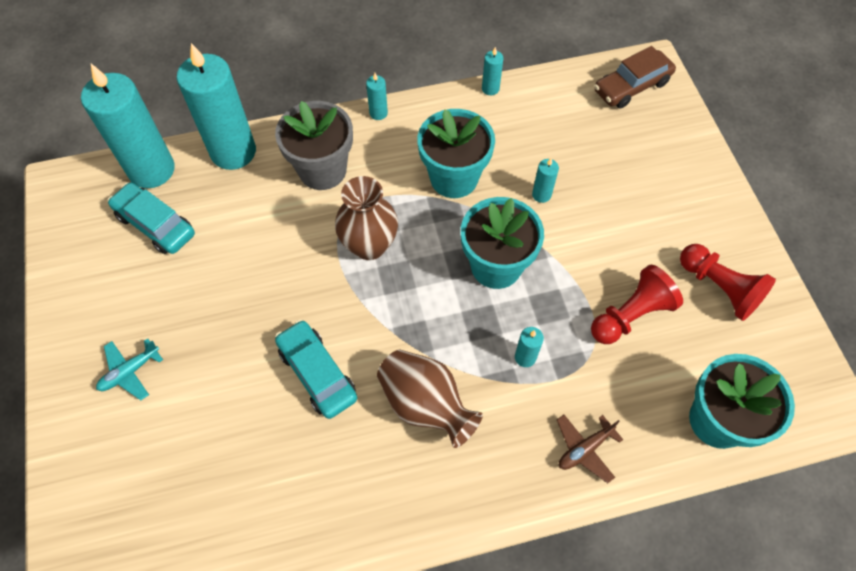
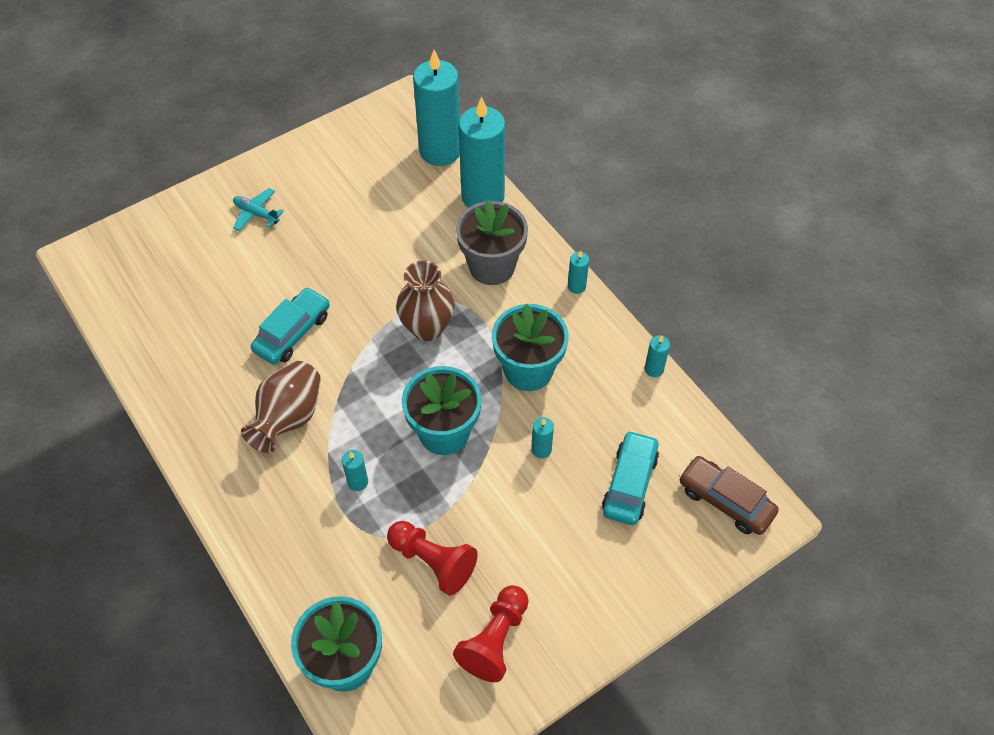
camera: 70 degrees right, 5 degrees down
turquoise car [108,182,195,254] -> turquoise car moved to [602,430,659,525]
brown plane [557,415,623,483] -> none

